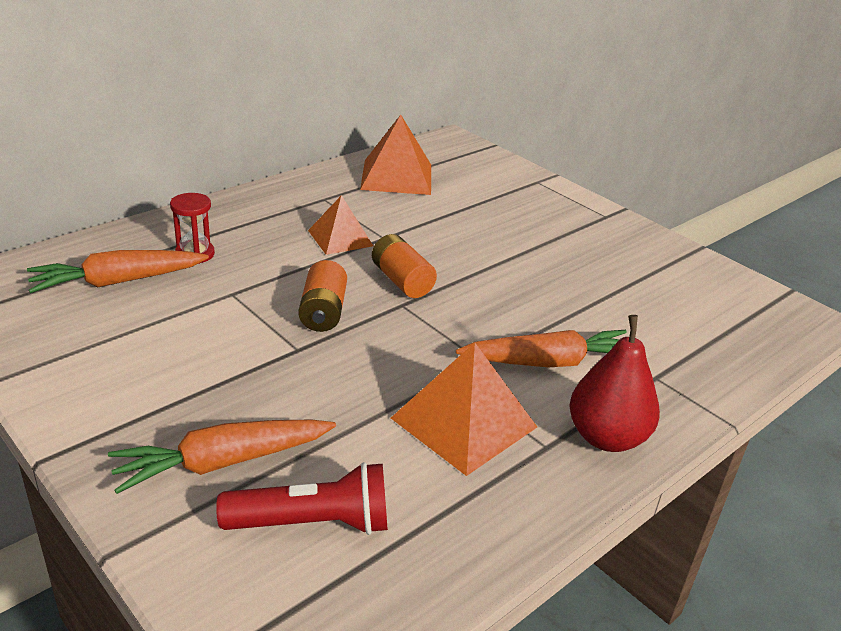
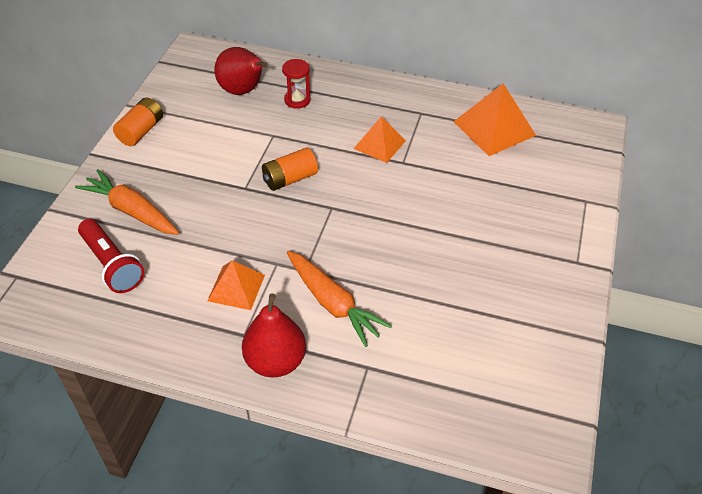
camera: 60 degrees right, 15 degrees up
orange carrot [27,250,209,293] -> red pear [214,47,268,95]
orange battery [372,234,437,298] -> orange battery moved to [113,98,163,146]
orange pyramid [391,343,537,476] -> orange pyramid [207,261,265,310], size x0.64

